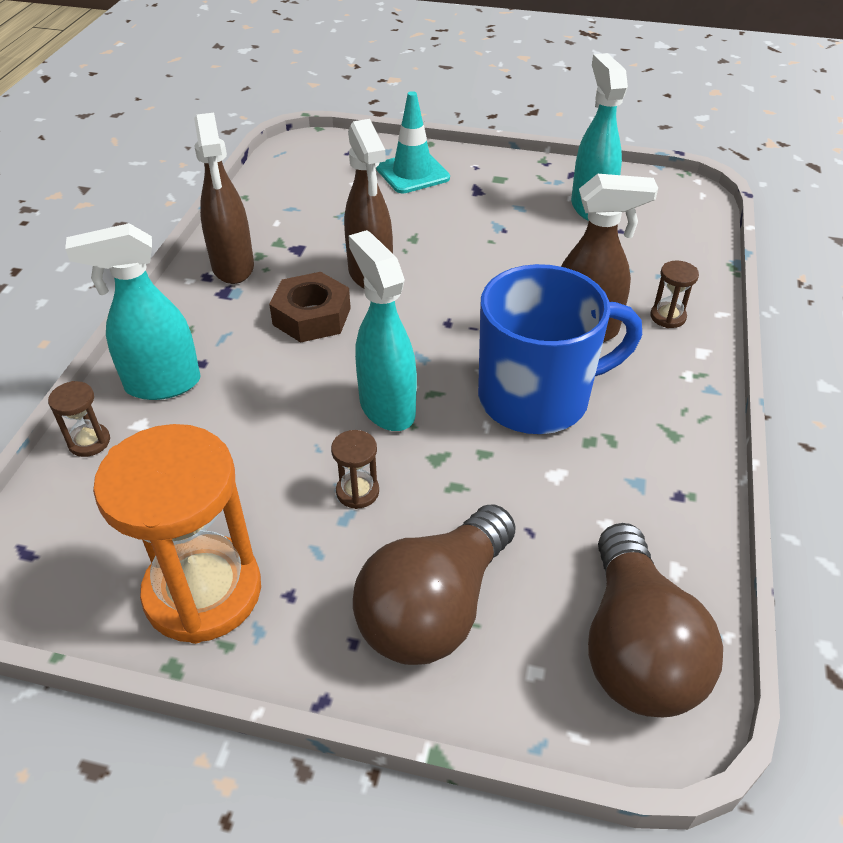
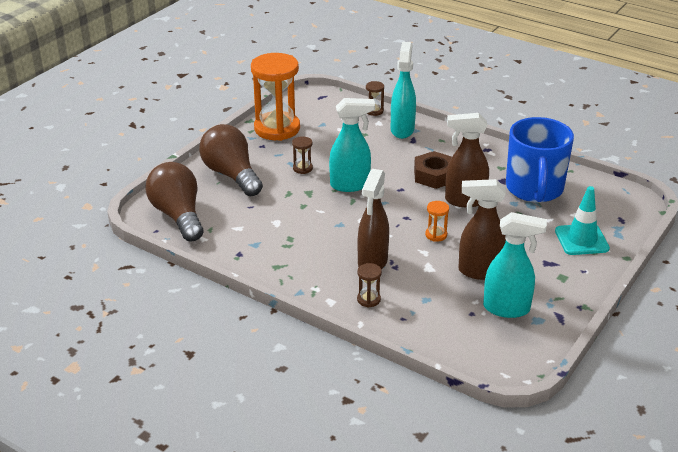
camera: 110 degrees right, 10 degrees down
brown spray bottle [194,113,254,284] -> brown spray bottle moved to [458,179,506,280]
blue mug [478,264,642,434] -> blue mug moved to [506,117,574,203]
brown light bulb [588,523,723,717] -> brown light bulb turned 45 degrees clockwise [146,162,204,242]
none -> orange hourglass [425,201,449,242]

